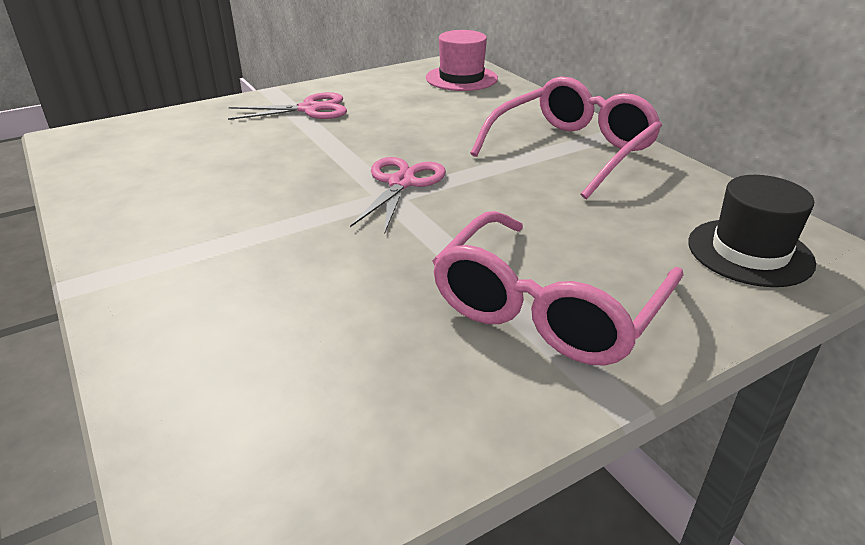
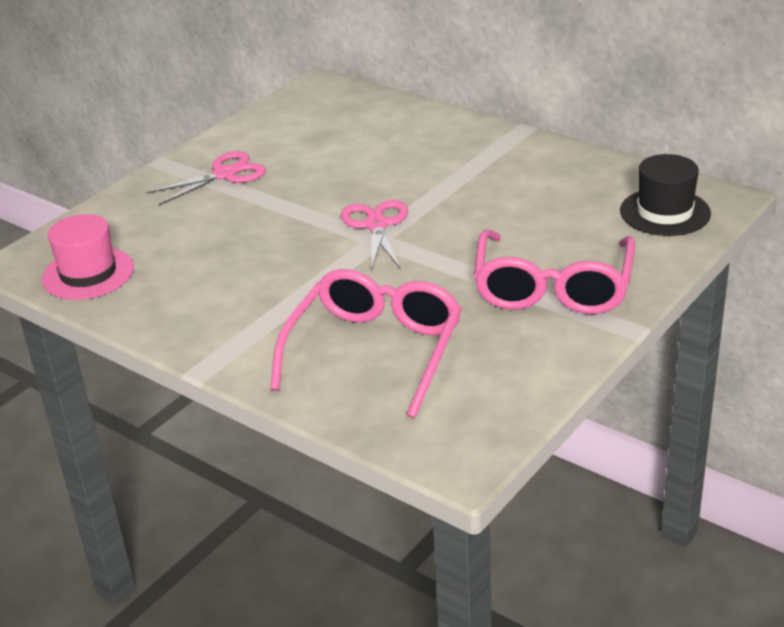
camera: 20 degrees left, 0 degrees up
pink hat [426,30,498,91] -> pink hat moved to [42,214,134,300]
pink glasses [470,76,662,199] -> pink glasses moved to [270,269,462,418]

